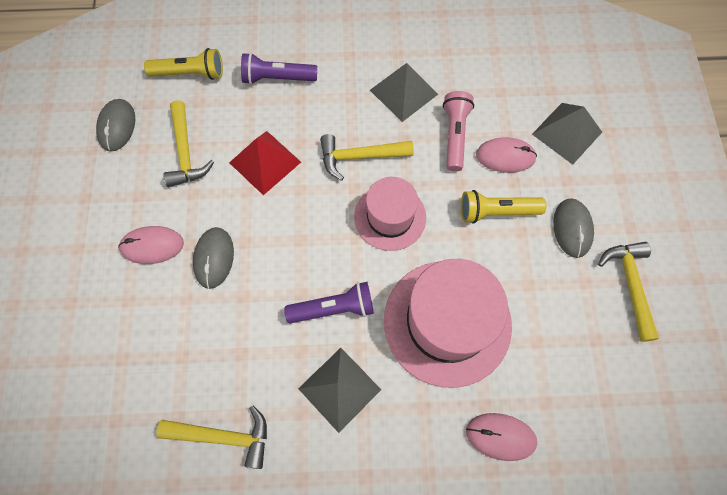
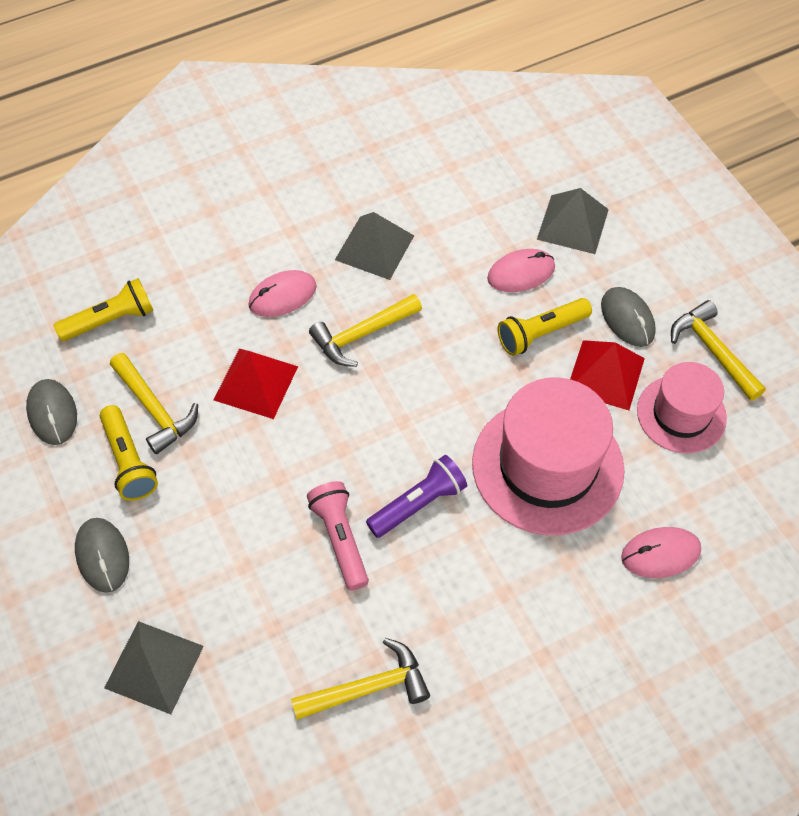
camera: 25 degrees left, 10 degrees down
pink mouse [118,226,184,264] -> pink mouse moved to [248,270,317,317]
grey mouse [193,227,234,289] -> grey mouse moved to [75,518,129,593]
purple flashlight [241,53,317,84] -> none
grey pyramid [298,348,381,433] -> grey pyramid moved to [104,621,204,714]
pink hat [354,177,426,251] -> pink hat moved to [637,362,727,453]
pink flashlight [443,91,474,172] -> pink flashlight moved to [307,481,369,591]
none -> yellow flashlight [100,405,158,501]
none -> red pyramid [570,340,645,410]

